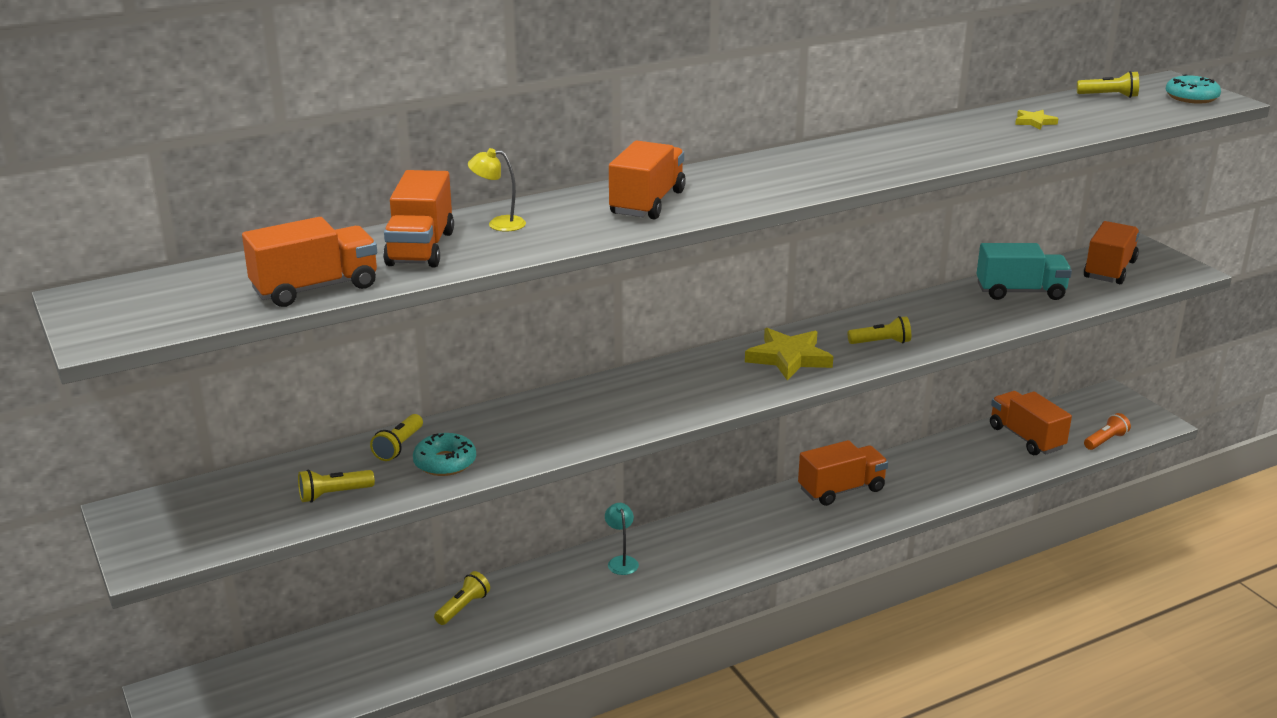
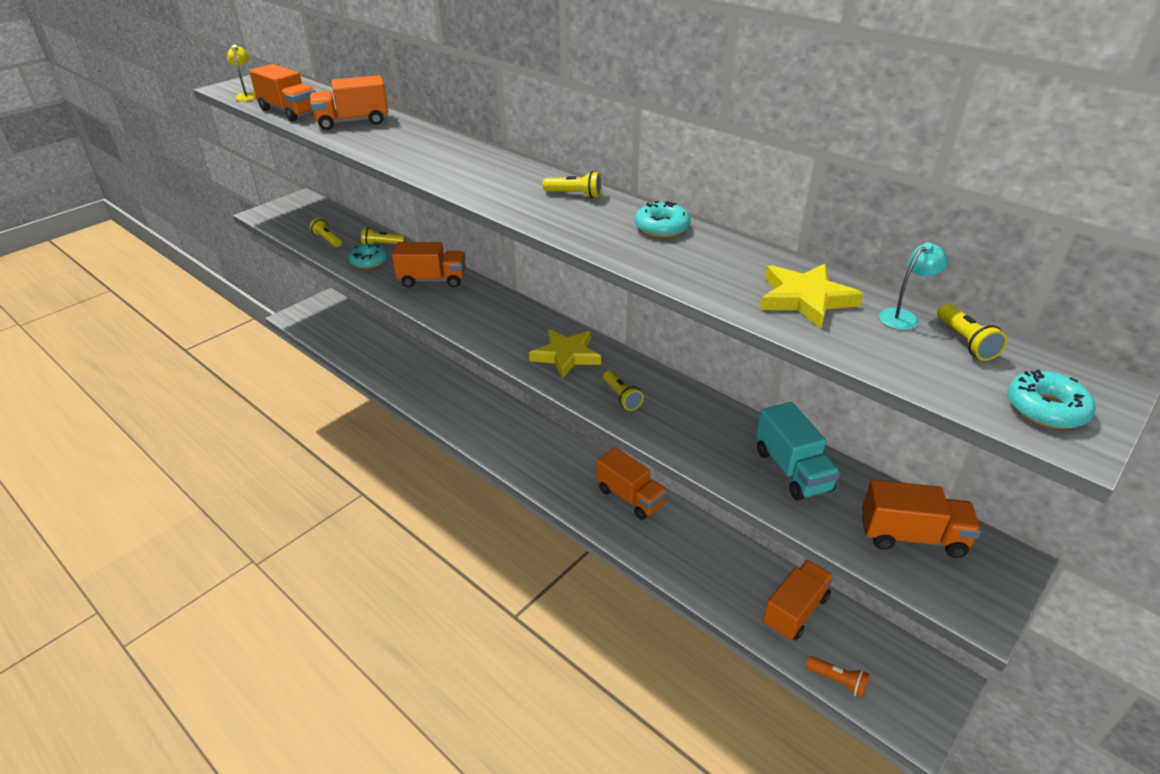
camera: 70 degrees right, 10 degrees up
yellow flashlight [434,571,490,625] -> yellow flashlight moved to [543,171,602,198]
yellow lamp [468,148,526,232] -> yellow lamp moved to [227,45,256,101]
turquoise lamp [605,503,639,575] -> turquoise lamp moved to [879,242,948,330]
orange truck [609,141,686,219] -> orange truck moved to [392,242,466,288]
yellow star [1015,110,1058,130] -> yellow star [760,264,864,329], size x2.01
none -> turquoise donut [635,201,690,238]

